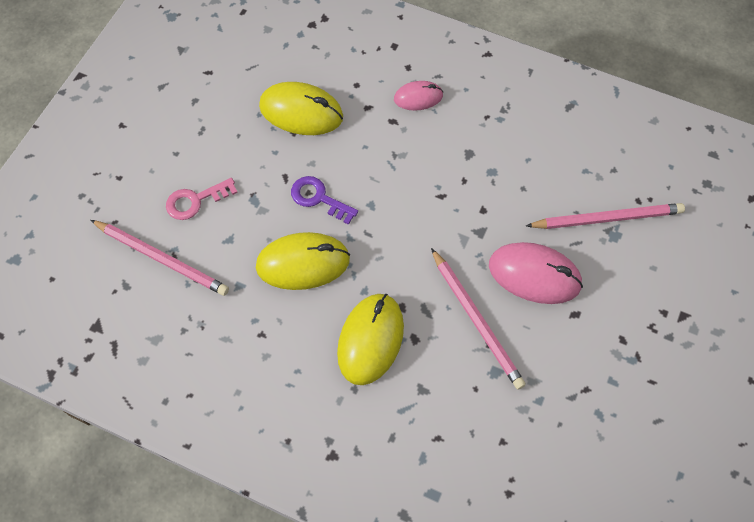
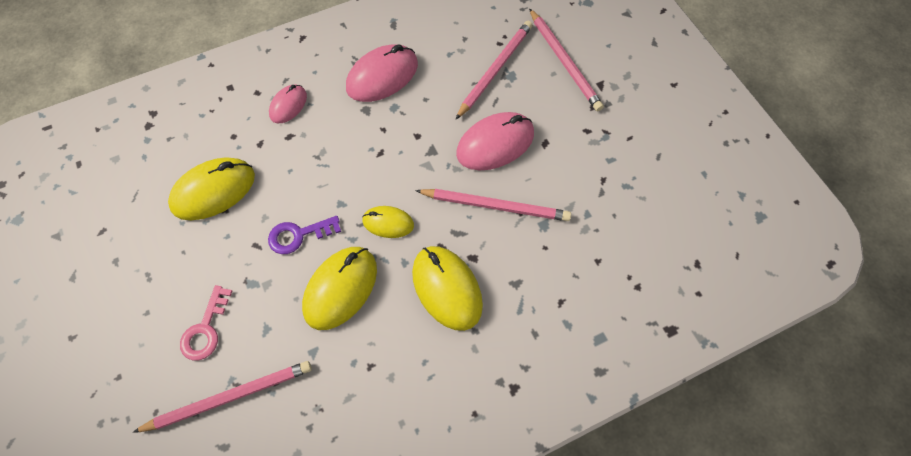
camera: 50 degrees left, 0 degrees up
none -> pink mouse [346,44,418,102]
none -> yellow mouse [362,206,414,238]
none -> pink pencil [529,8,604,111]

